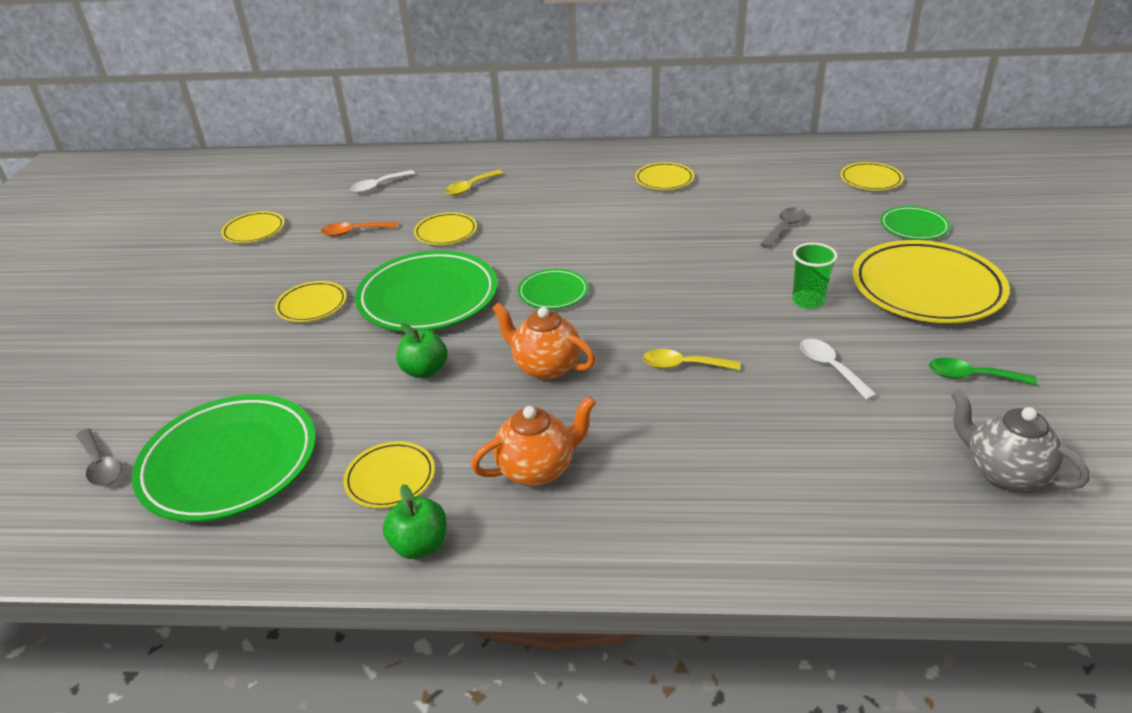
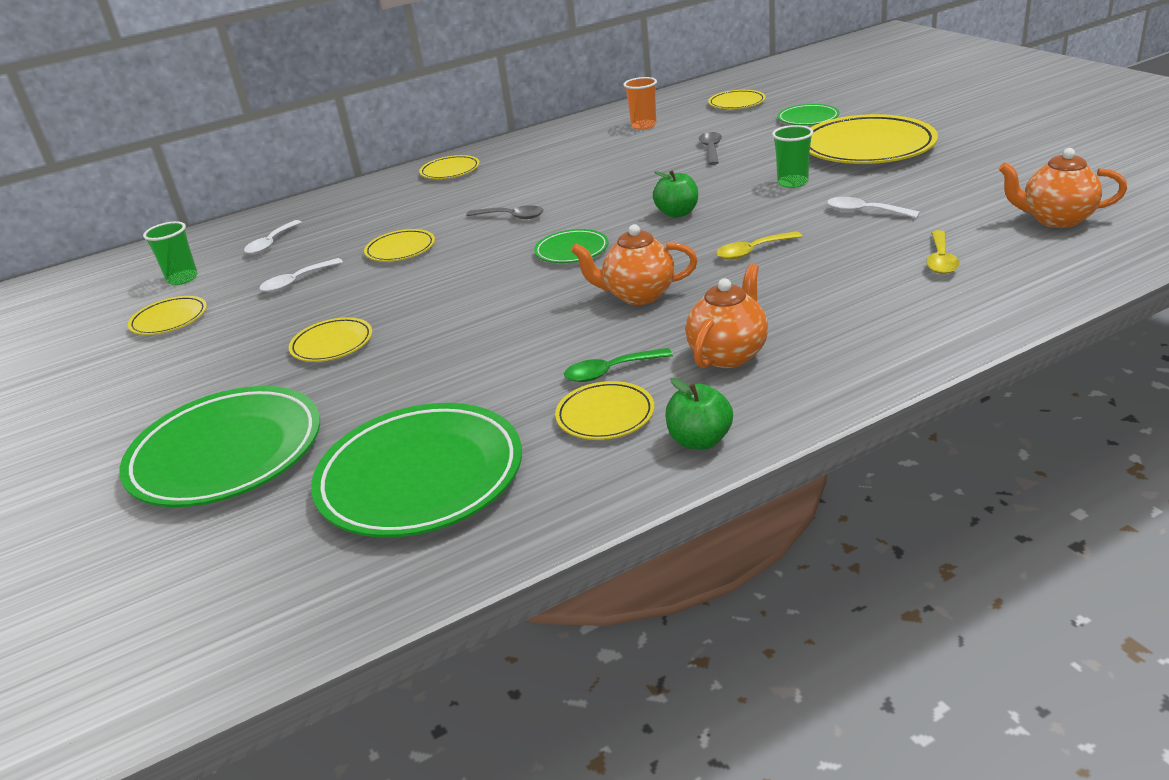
camera: 30 degrees left, 5 degrees down
grey spoon [76,428,122,486] -> grey spoon moved to [466,205,544,219]
orange spoon [321,222,398,237] -> white spoon [259,258,343,292]
green plate [355,250,498,332] -> green plate moved to [119,386,320,507]
green apple [396,323,448,378] -> green apple moved to [653,170,698,218]
yellow spoon [445,170,504,196] -> yellow spoon moved to [926,230,960,274]
yellow plate [635,162,694,190] -> yellow plate moved to [419,155,480,179]
green spoon [929,358,1037,385] -> green spoon moved to [564,348,673,382]
grey teapot [951,389,1090,491] -> orange teapot [999,148,1127,228]
none -> green cup [143,221,198,285]
none -> orange cup [623,77,657,130]

